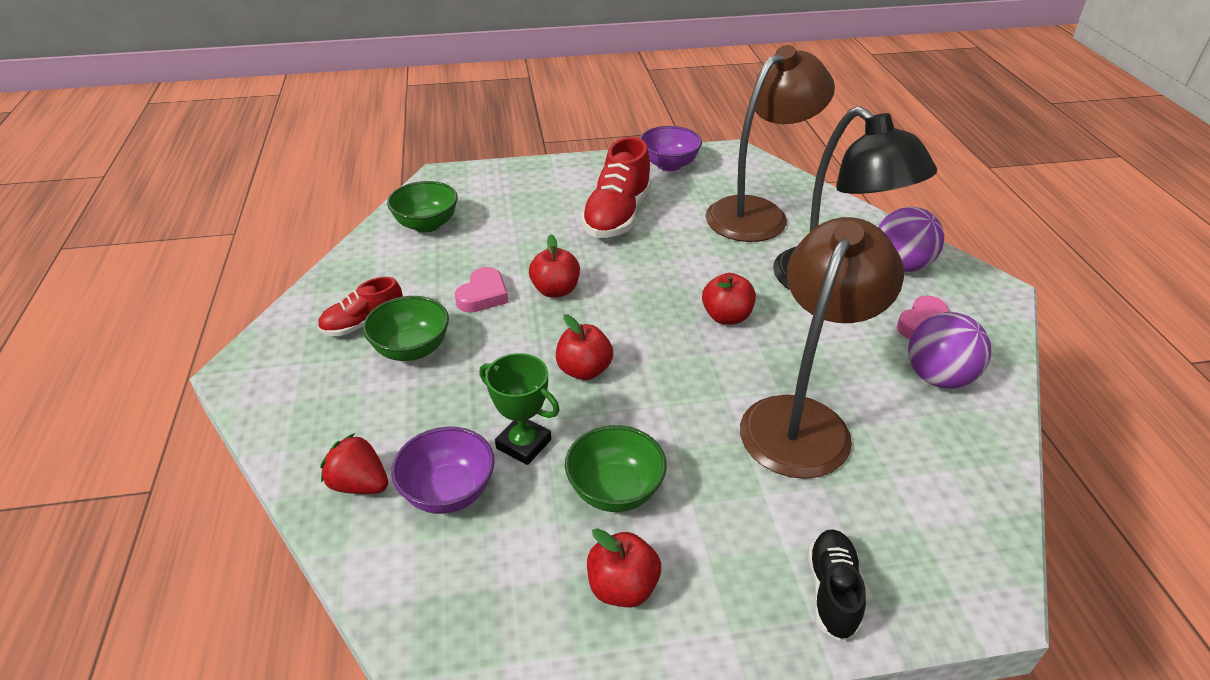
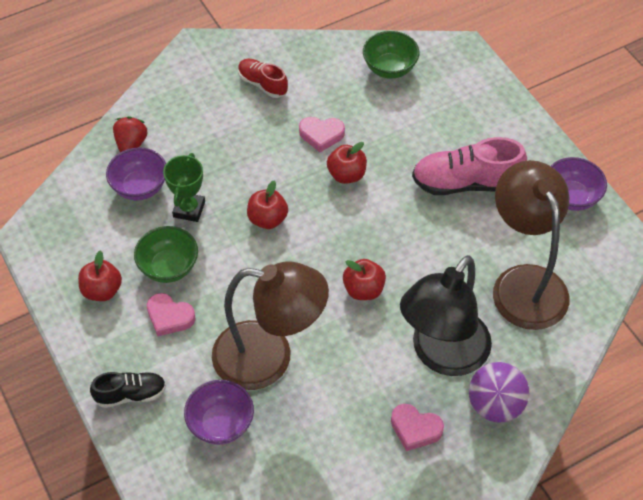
camera: 70 degrees right, 15 degrees up
green bowl [363,296,449,361] -> none
red shoe [581,137,652,238] -> pink shoe [412,137,527,195]
brown lamp [705,45,835,242] -> brown lamp turned 135 degrees counterclockwise [493,160,569,330]
purple ball [908,312,991,389] -> none
none -> pink heart [147,293,196,336]
none -> purple bowl [184,380,254,445]

